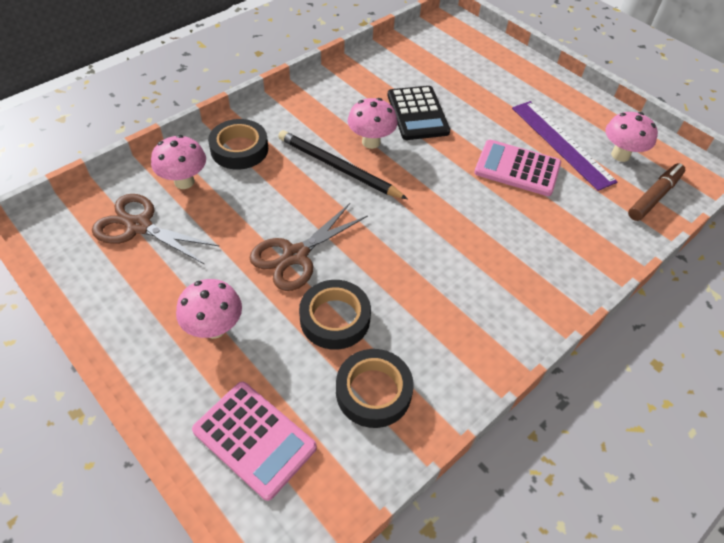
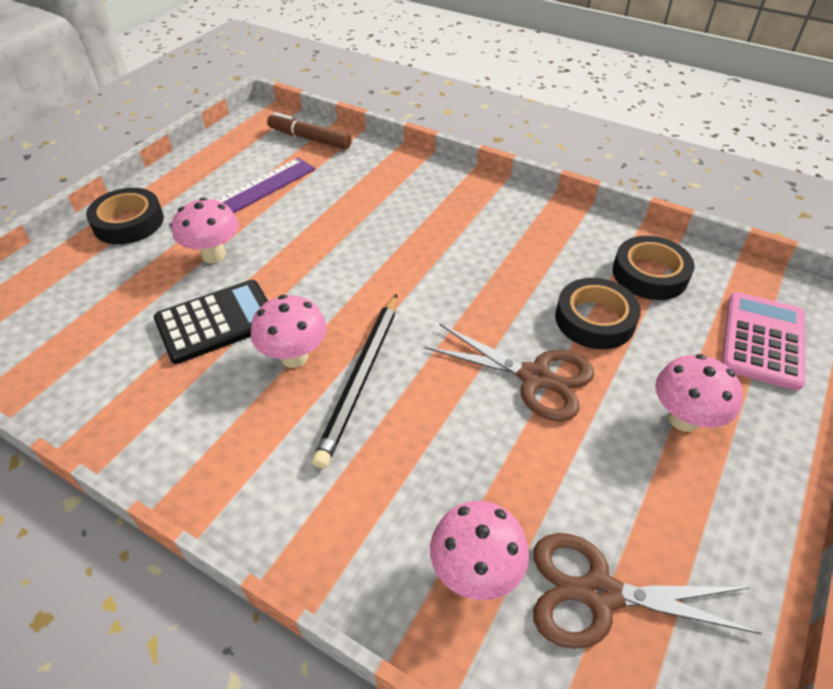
camera: 105 degrees left, 5 degrees down
brown scissors [92,194,220,264] -> brown scissors turned 90 degrees clockwise [533,533,762,649]
black tape [208,119,268,170] -> black tape moved to [86,188,164,244]
pink calculator [474,140,561,196] -> none
pink mushroom [605,112,658,162] -> pink mushroom moved to [172,197,238,263]

